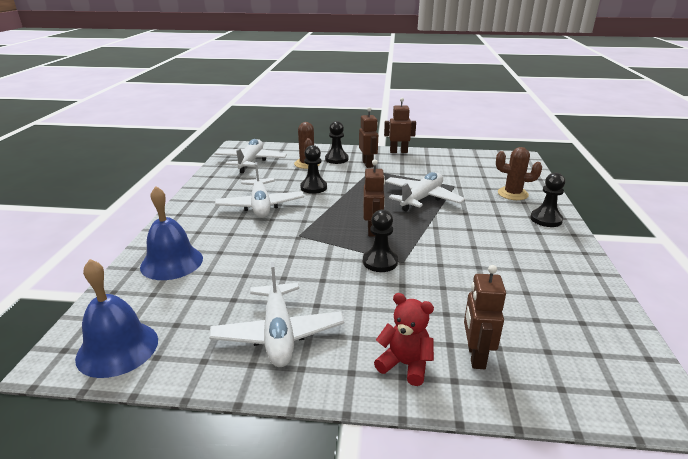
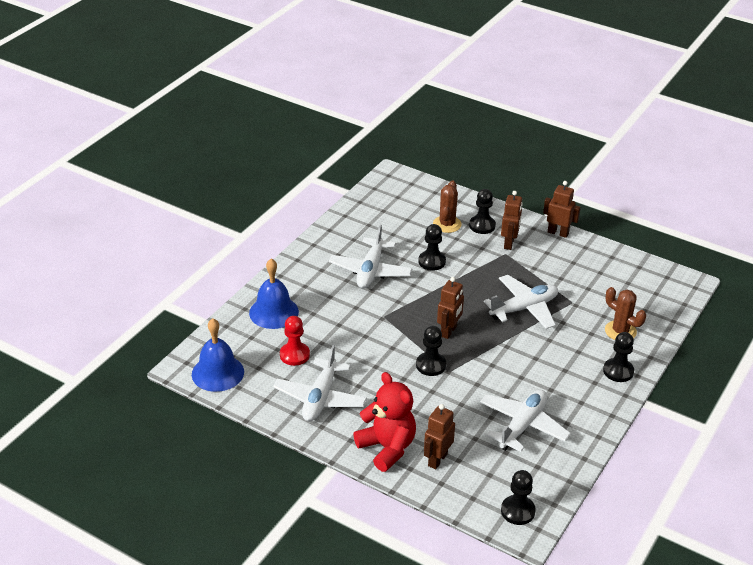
camera: 25 degrees right, 10 degrees up
white plane [215,139,287,173] -> white plane moved to [480,390,571,452]
red teddy bear [374,293,434,386] -> red teddy bear [353,372,416,472], size x1.57
none -> red pawn [280,316,310,366]
none -> black pawn [501,470,536,525]

